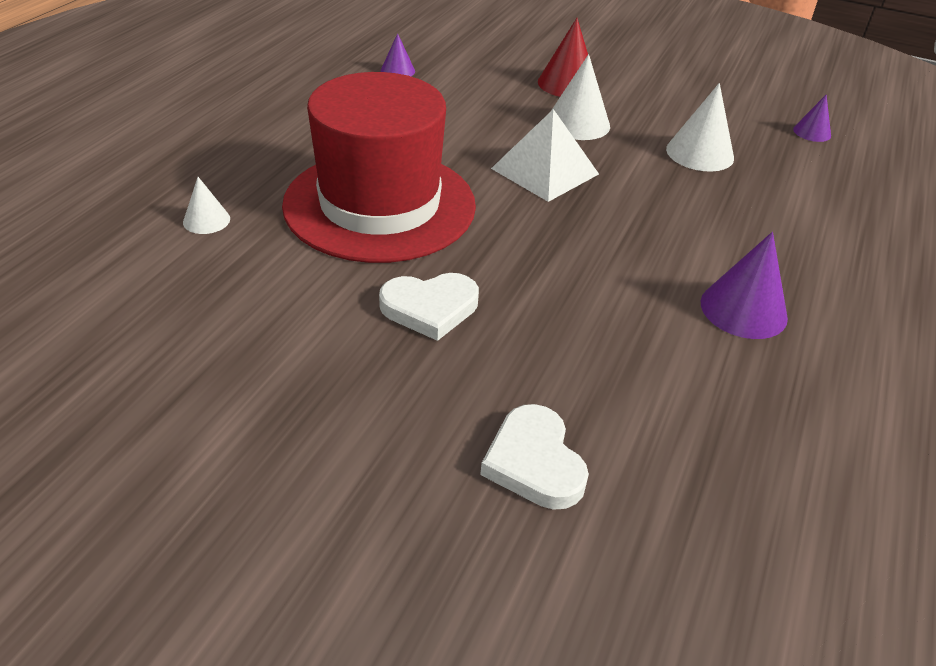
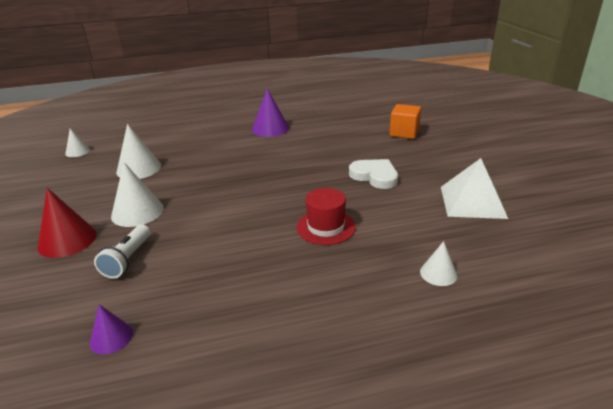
camera: 125 degrees left, 10 degrees down
red hat [282,72,476,263] -> red hat [297,188,356,245], size x0.43
white heart [480,404,589,510] -> orange cube [389,104,421,139]
white pyramid [491,109,599,202] -> white pyramid moved to [441,158,508,219]
purple cone [793,94,831,142] -> white cone [65,128,90,157]
none -> white flashlight [94,225,150,279]

